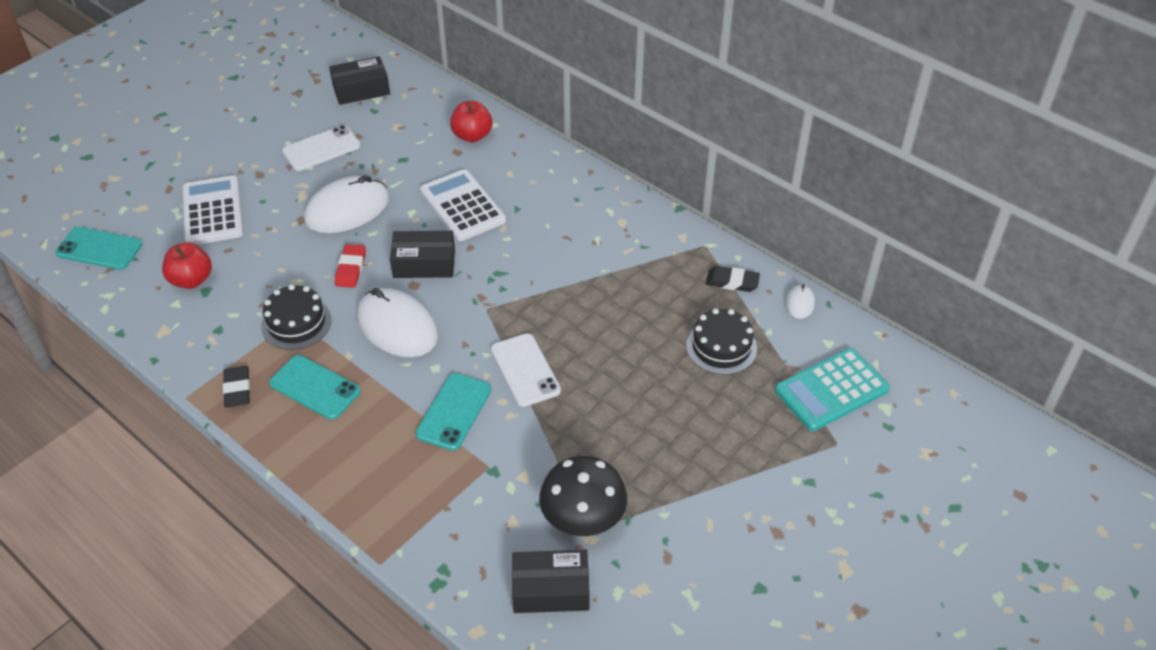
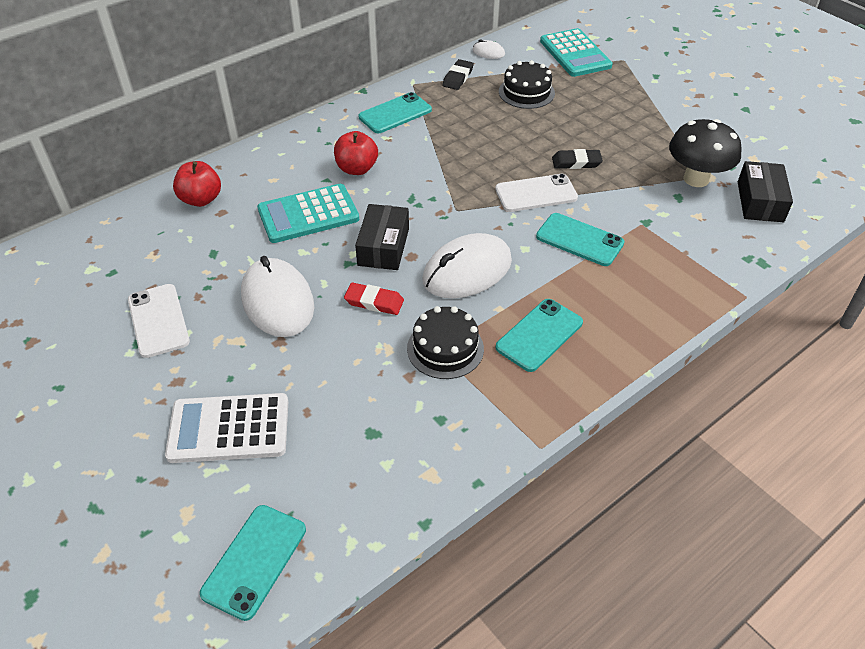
camera: 80 degrees left, 0 degrees up
red apple [162,243,212,289] -> red apple moved to [334,131,378,175]
black eraser [223,366,250,407] -> black eraser moved to [552,149,603,169]
black box [329,56,390,105] -> none
white calculator [420,169,506,241] -> turquoise calculator [257,184,359,243]
none -> turquoise phone [359,92,432,133]

